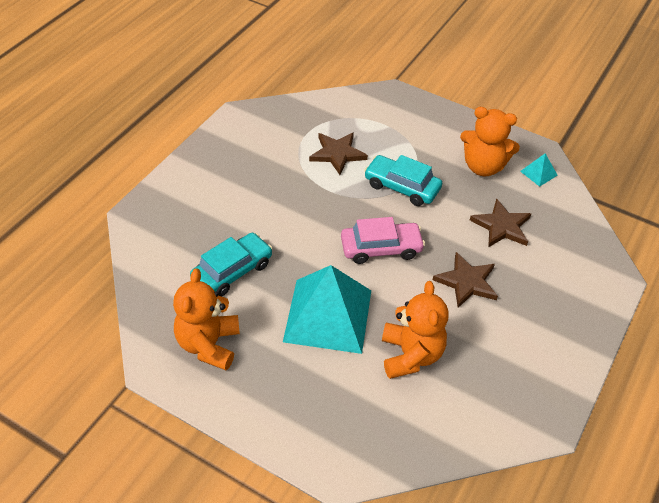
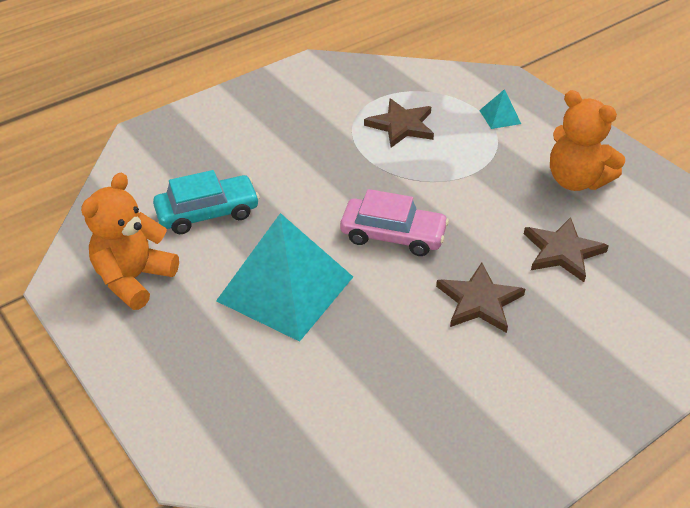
camera: 25 degrees right, 5 degrees down
turquoise car [364,155,442,206] -> none
orange teddy bear [382,281,448,379] -> none
turquoise pyramid [520,153,558,187] -> turquoise pyramid moved to [479,89,521,129]

